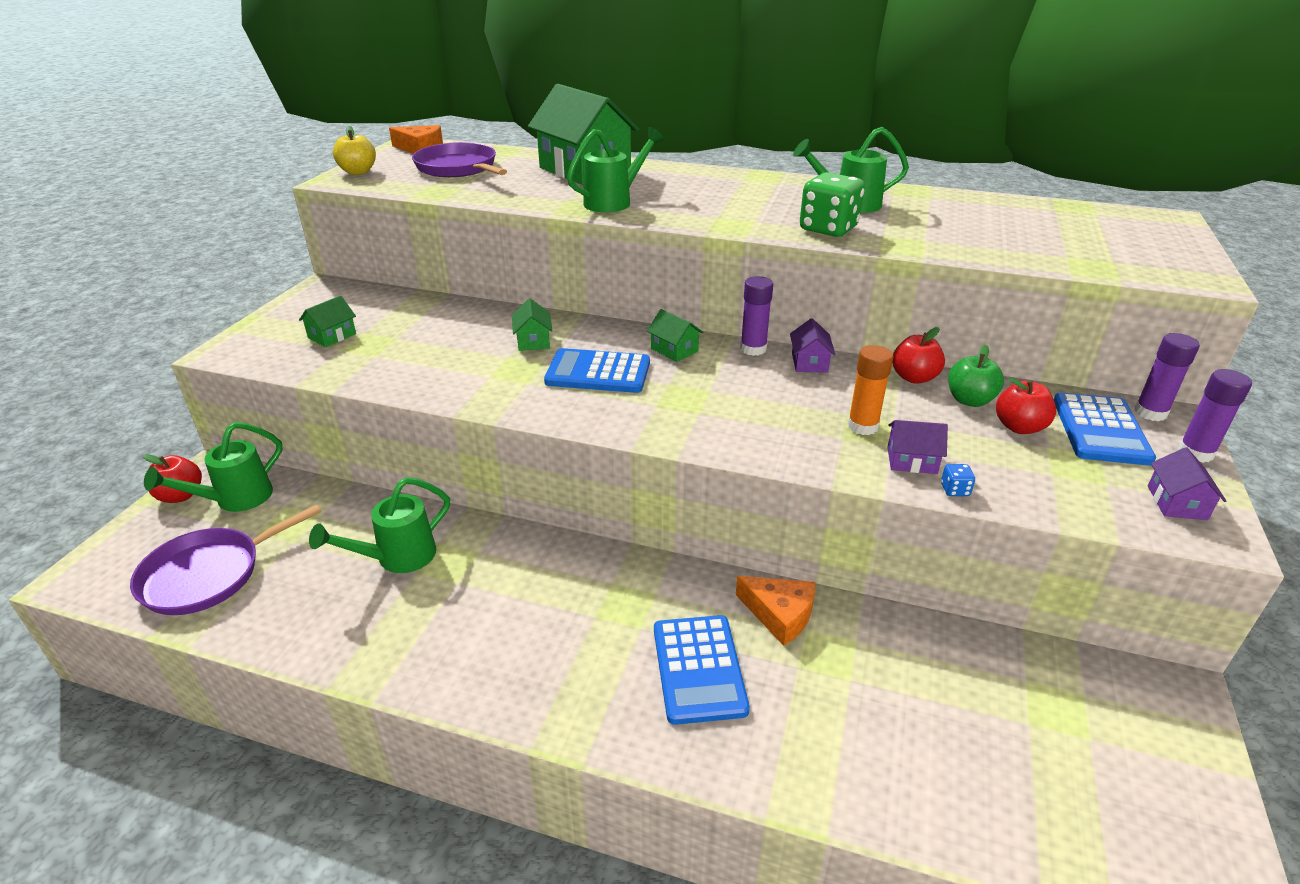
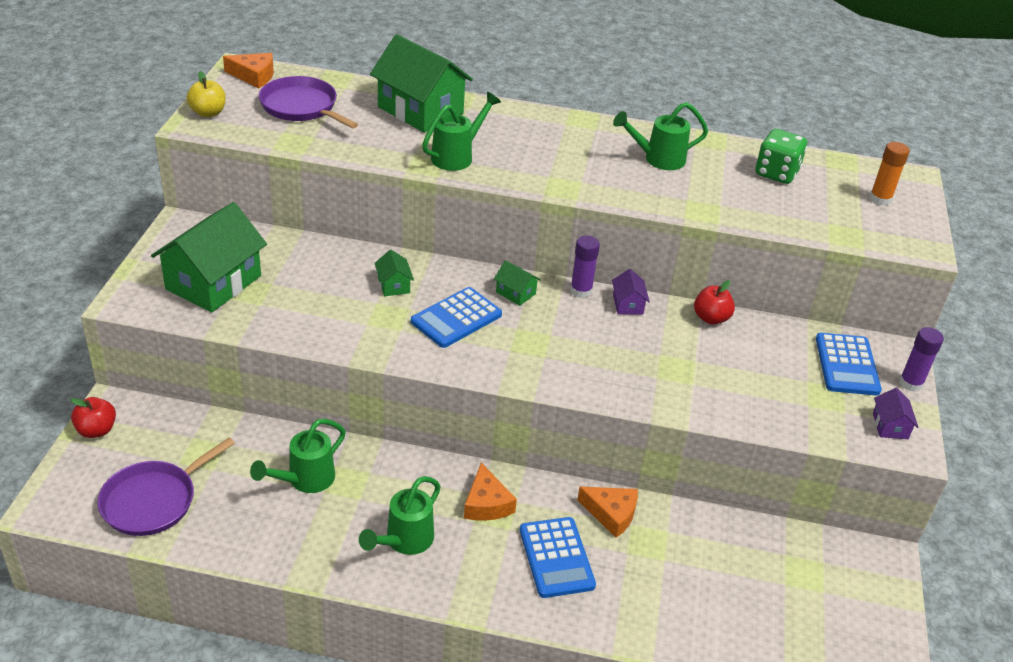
camera: 10 degrees left, 5 degrees up
green watering can [144,422,283,512] -> green watering can moved to [359,476,441,555]
green house [299,295,356,347] -> green house [151,202,267,312], size x2.30
blue calculator [544,348,650,393] -> blue calculator turned 45 degrees counterclockwise [411,287,502,348]
green dice [800,172,865,237] -> green dice moved to [755,129,807,184]
orange glue stick [847,345,894,435] -> orange glue stick moved to [870,142,910,206]
purple house [887,420,948,474] -> none
blue dice [941,464,975,496] -> none
green apple [948,345,1004,407] -> none
red apple [996,378,1056,434] -> none
purple glue stick [1134,333,1200,421] -> none
none -> orange cheese [464,463,517,521]

